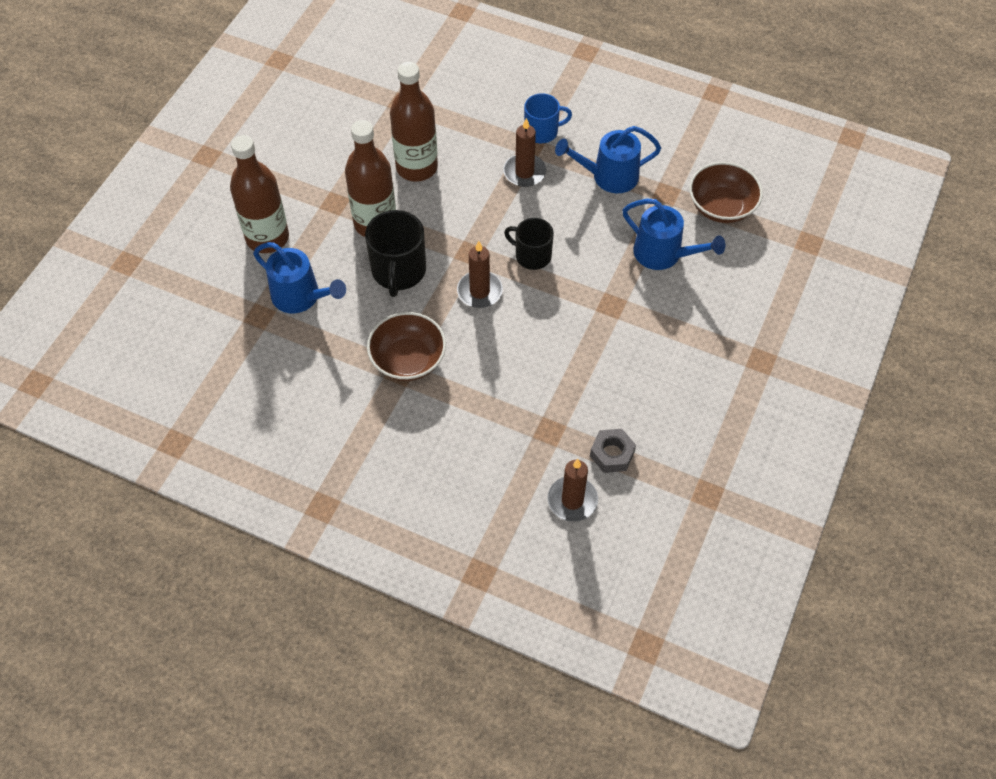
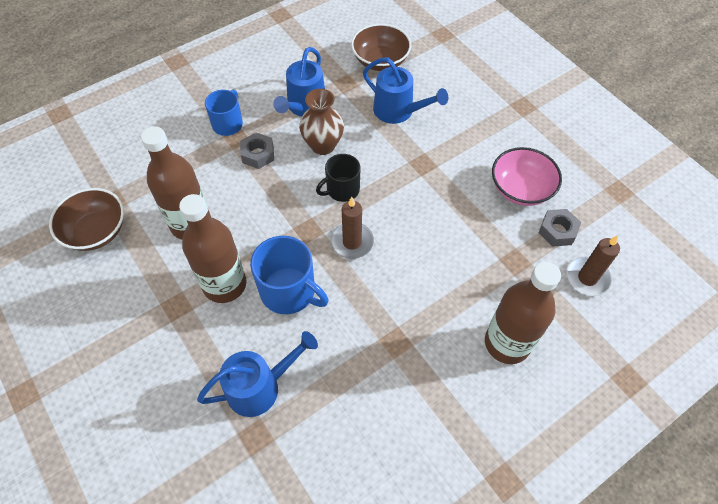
camera: 60 degrees left, 0 degrees up
brown bottle [230,135,289,253] -> brown bottle moved to [485,262,561,364]
black mug [365,210,426,297] -> blue mug [250,236,329,314]
brown bowl [367,312,446,381] -> brown bowl moved to [49,188,124,251]
brown candle [503,118,546,187] -> grey nut [240,132,274,169]
blue watering can [623,199,726,270] -> blue watering can turned 60 degrees clockwise [363,57,448,124]
none -> brown vase [299,89,344,155]
none -> pink bowl [492,147,562,206]

